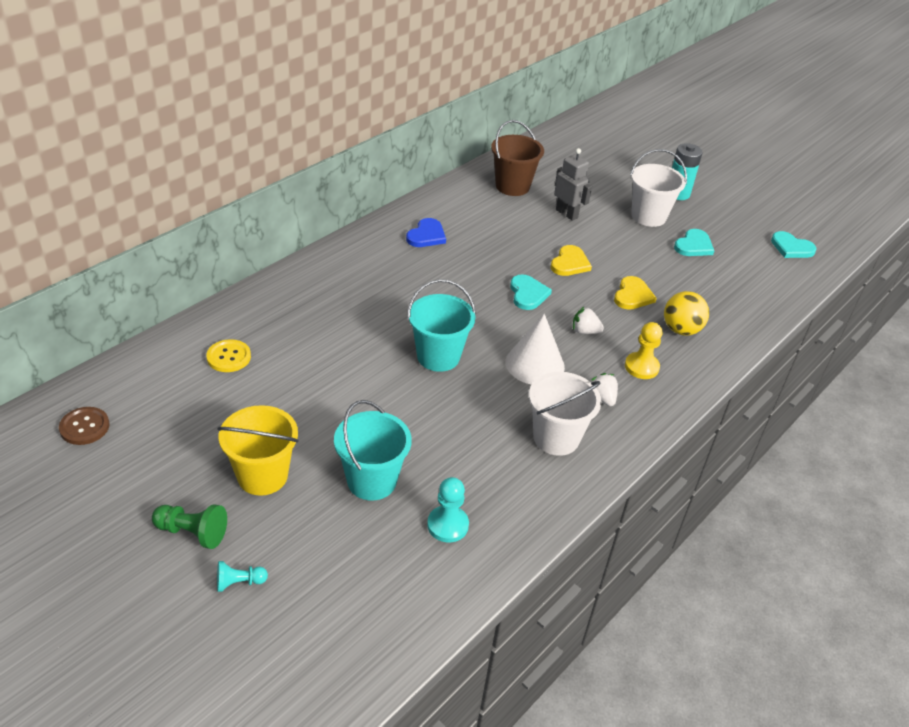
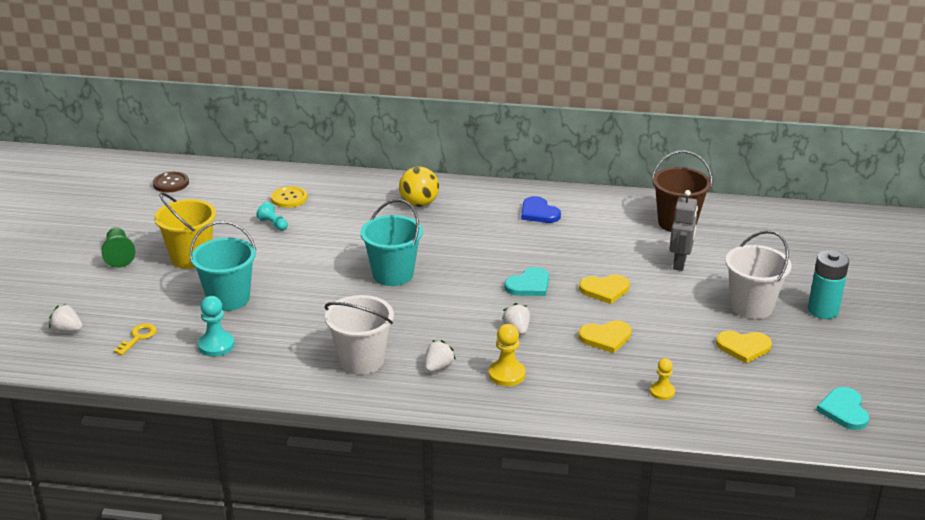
camera: 60 degrees right, 10 degrees down
turquoise pawn [217,561,268,592] -> turquoise pawn moved to [256,202,288,231]
blue heart [406,218,446,247] -> blue heart turned 60 degrees clockwise [521,196,561,223]
white cone [506,314,565,385] -> none
yellow ball [664,291,709,335] -> yellow ball moved to [399,167,439,207]
turquoise heart [674,229,714,256] -> yellow heart [716,331,772,364]
none -> white strawberry [49,304,83,332]
none -> yellow key [114,323,157,356]
none -> yellow pawn [650,358,675,400]

